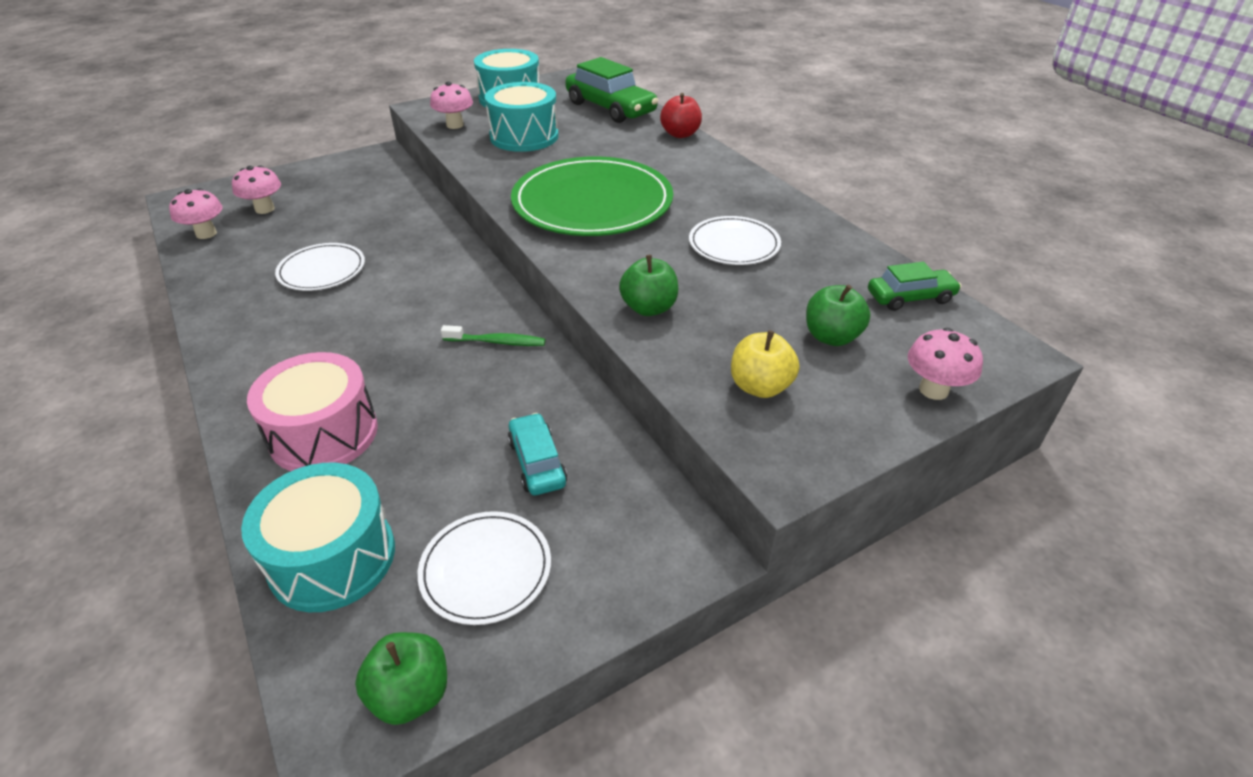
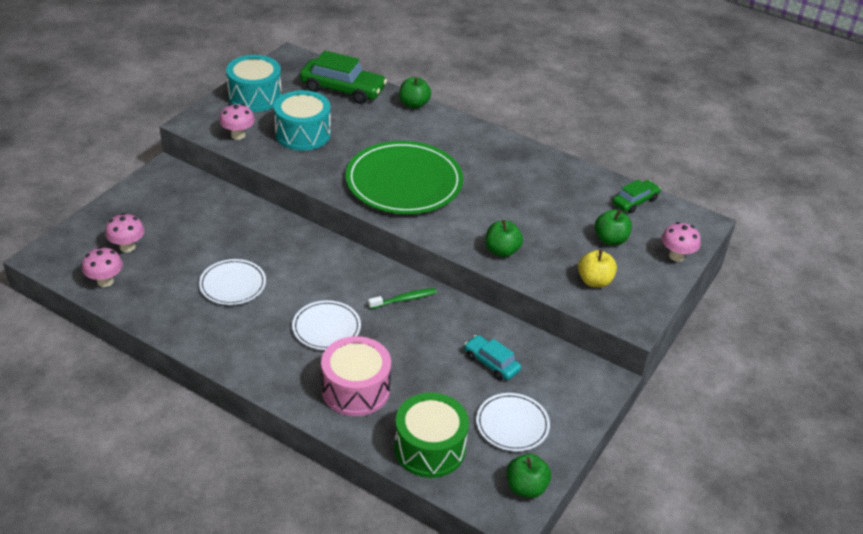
camera: 30 degrees left, 0 degrees up
turquoise drum [241,463,395,612] -> green drum [394,393,469,478]
red apple [660,93,702,138] -> green apple [399,77,431,109]
white plate [689,216,781,265] -> white plate moved to [292,300,361,350]

